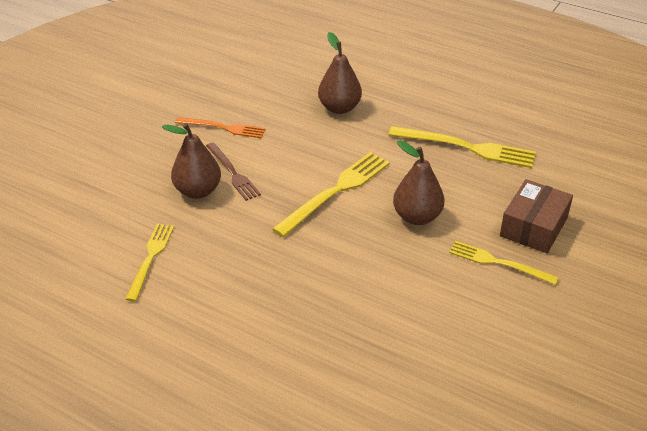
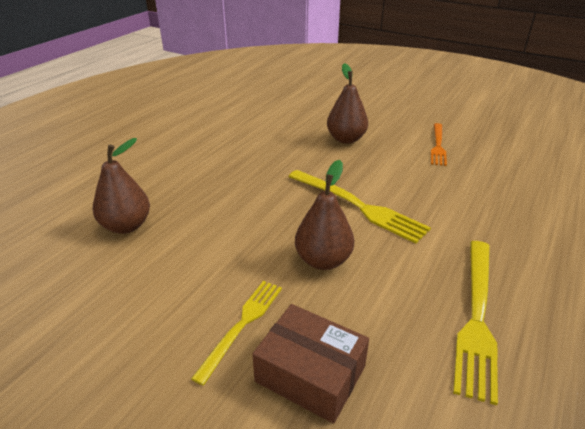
camera: 90 degrees right, 5 degrees down
yellow fork [126,224,174,301] -> none
brown fork [206,143,261,201] -> none
brown pear [318,32,362,114] -> brown pear moved to [93,138,150,234]

